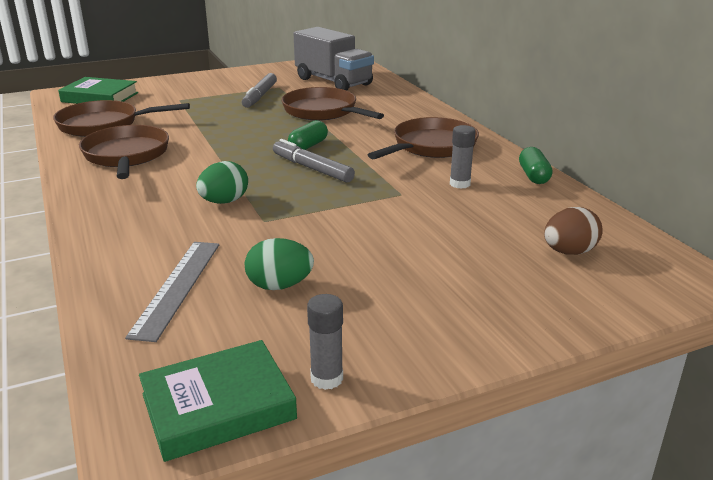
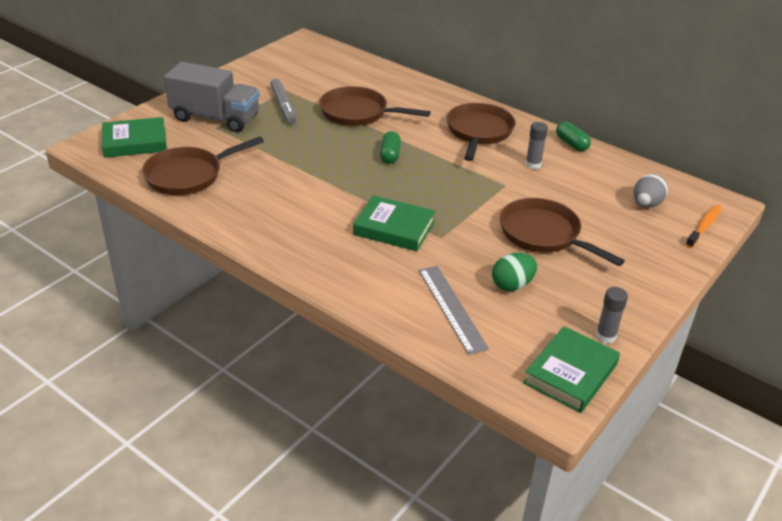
camera: 30 degrees left, 10 degrees up
brown pan [79,125,169,179] -> brown pan moved to [500,198,625,266]
green egg [196,161,248,204] -> green book [353,195,435,251]
grey marker [273,139,355,183] -> none
grey truck [293,27,374,91] -> grey truck moved to [164,62,260,132]
brown egg [544,207,603,255] -> grey egg [634,174,668,208]
none -> orange toothbrush [686,205,722,248]

